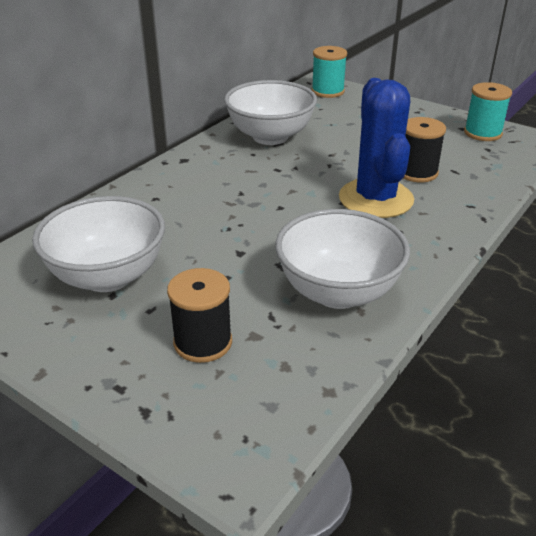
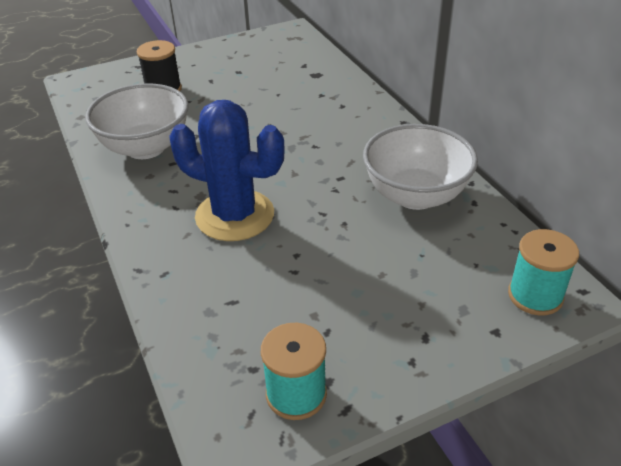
camera: 120 degrees right, 5 degrees up
white bowl [32,196,165,292] -> none
black spool [403,117,446,182] -> none

